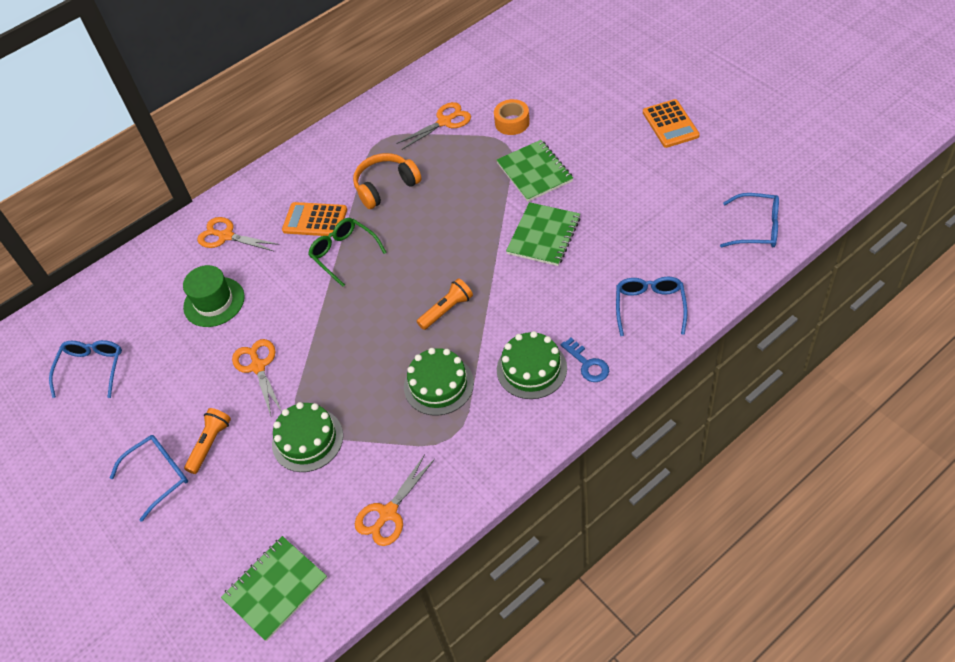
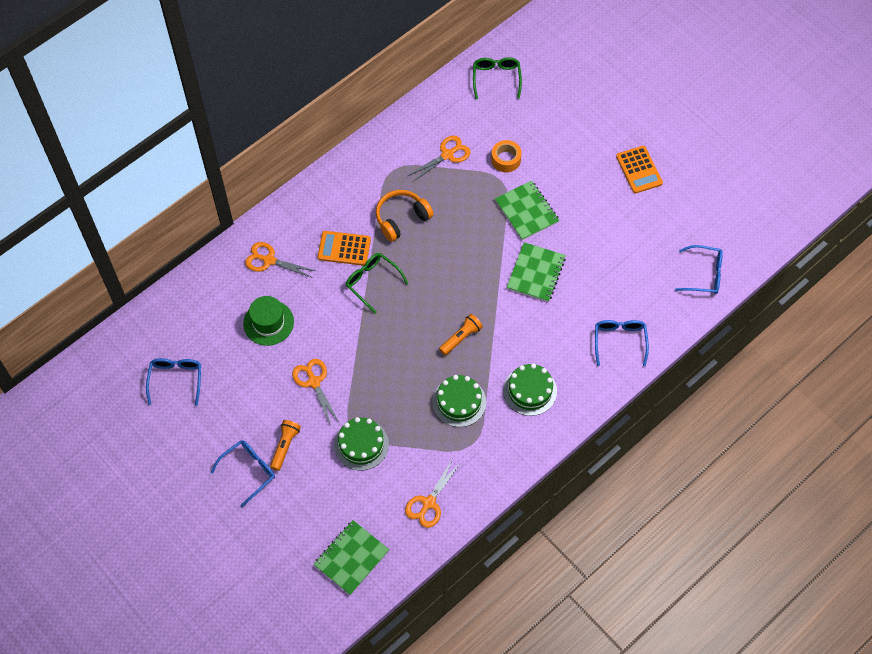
camera: 10 degrees left, 10 degrees up
blue key [561,338,609,382] -> none
none -> green glasses [473,57,522,99]

